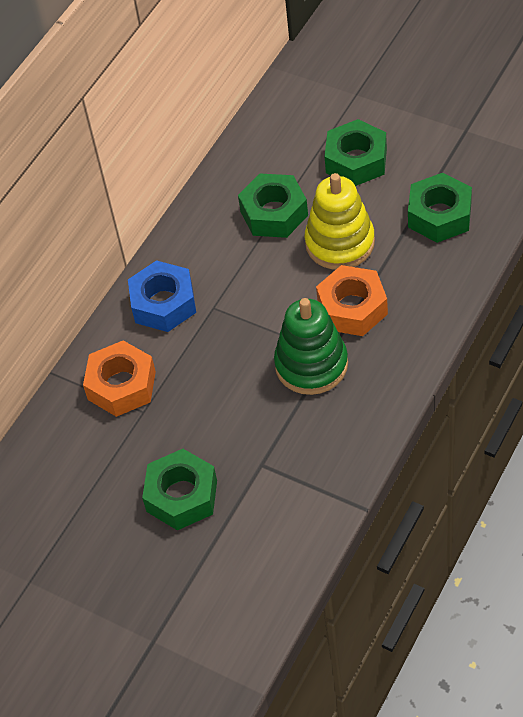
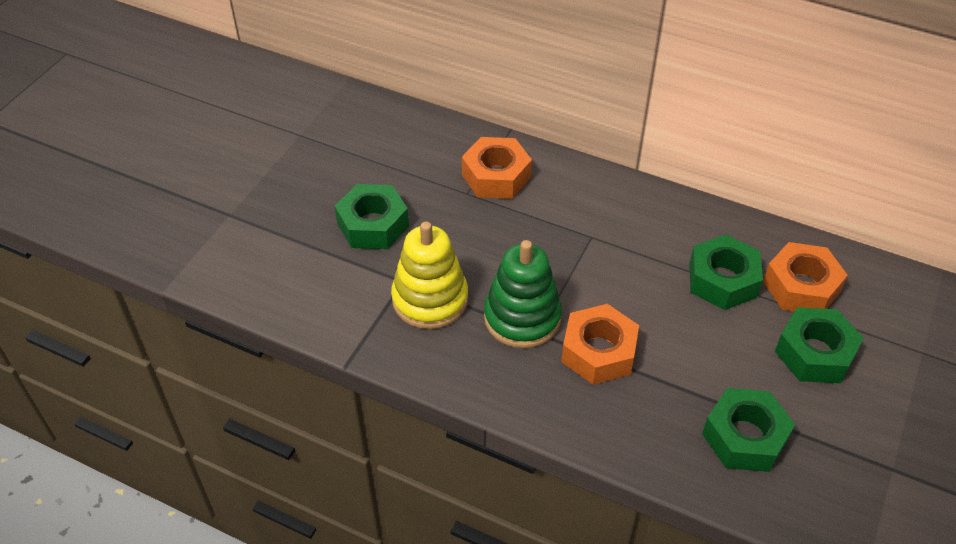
camera: 80 degrees right, 5 degrees down
blue nut [128,260,196,332] -> none
yellow stacking toy [304,173,375,270] -> yellow stacking toy moved to [391,221,468,329]
none -> orange nut [763,242,848,312]

